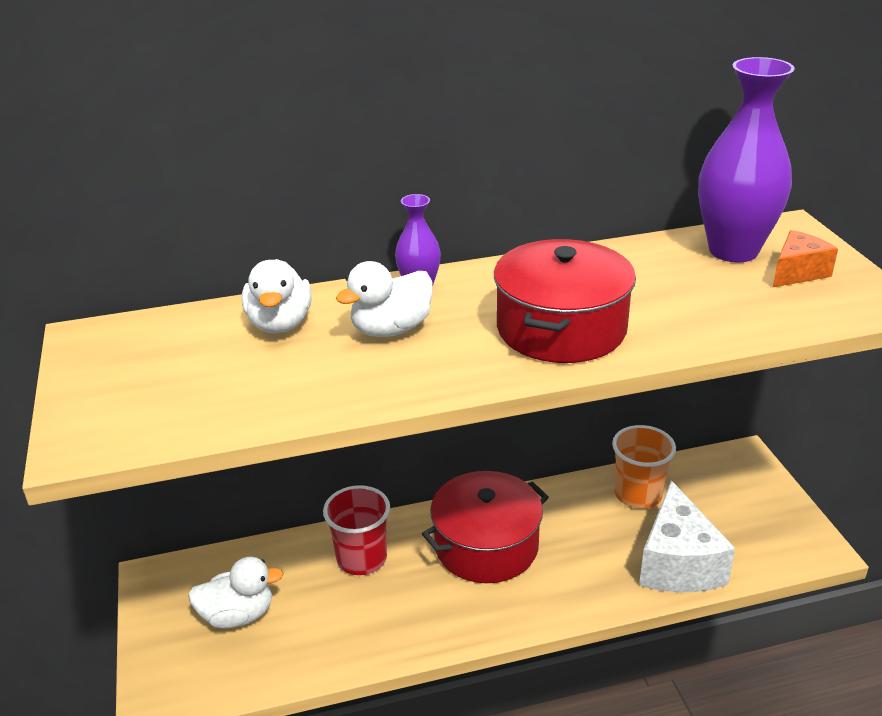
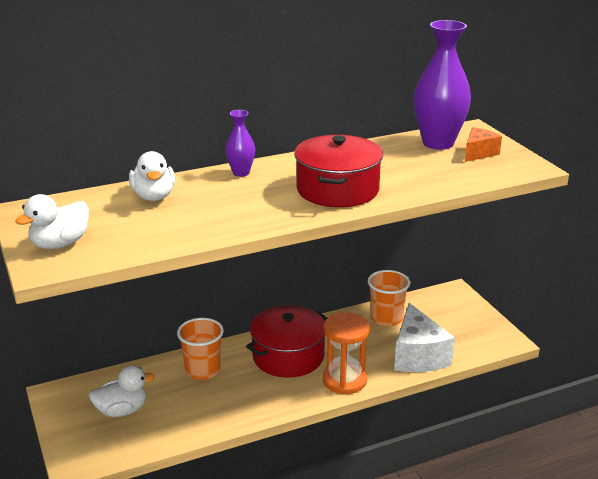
camera: 10 degrees left, 5 degrees down
red cup [323,485,390,575] -> orange cup [177,318,224,380]
white duck [336,261,433,337] -> white duck moved to [15,194,89,249]
none -> orange hourglass [323,312,370,394]

